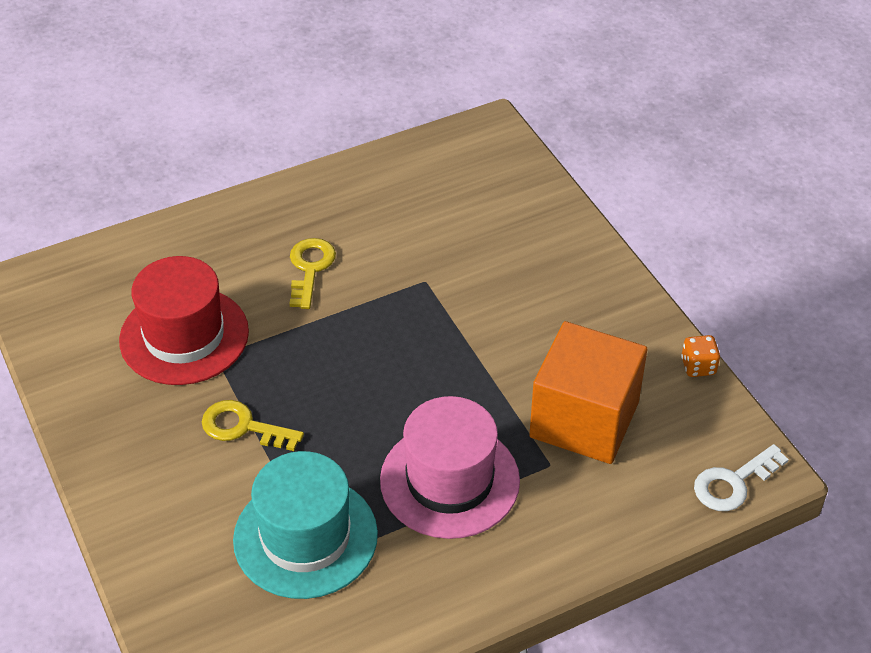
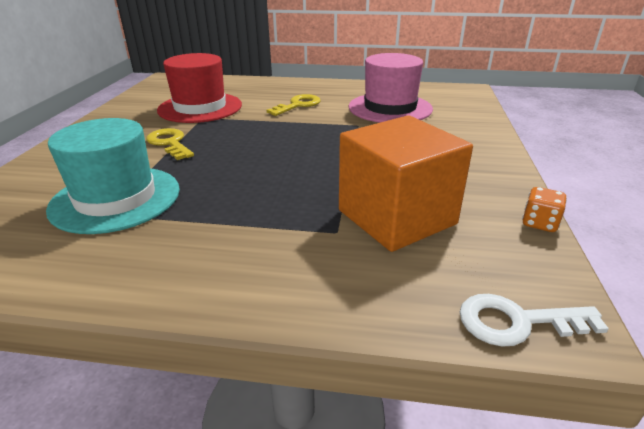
camera: 35 degrees right, 15 degrees down
pink hat [380,396,520,539] -> pink hat moved to [348,53,433,123]

